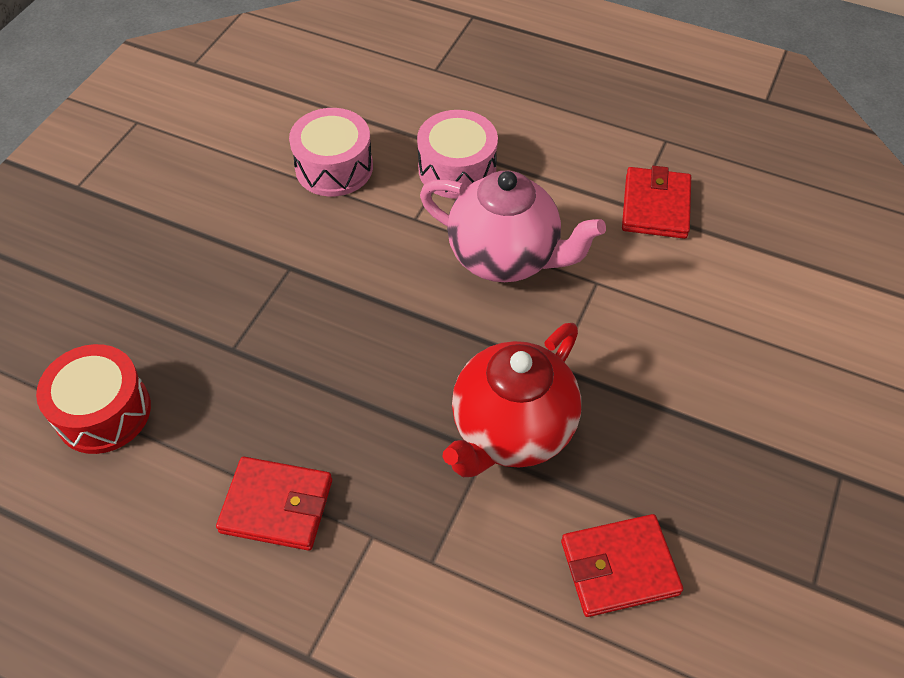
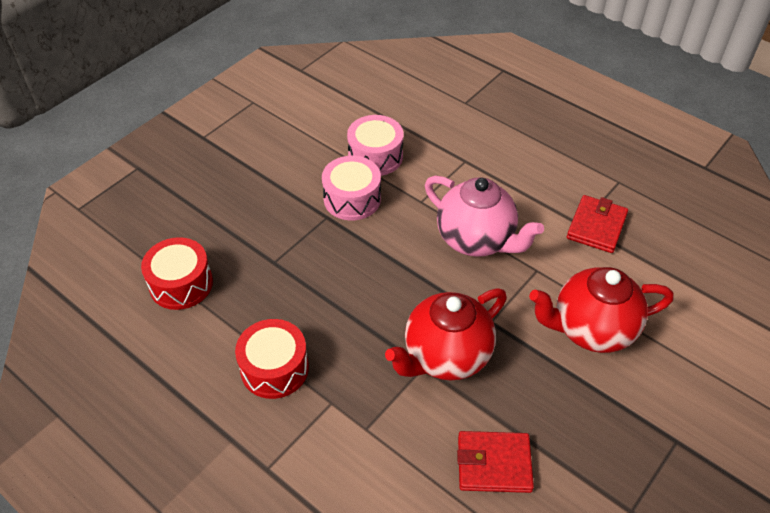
camera: 15 degrees right, 5 degrees down
red wallet [216,457,332,551] -> red drum [235,319,309,399]
pink drum [417,110,498,199] -> pink drum moved to [322,156,381,221]
none -> red teapot [529,267,673,353]

